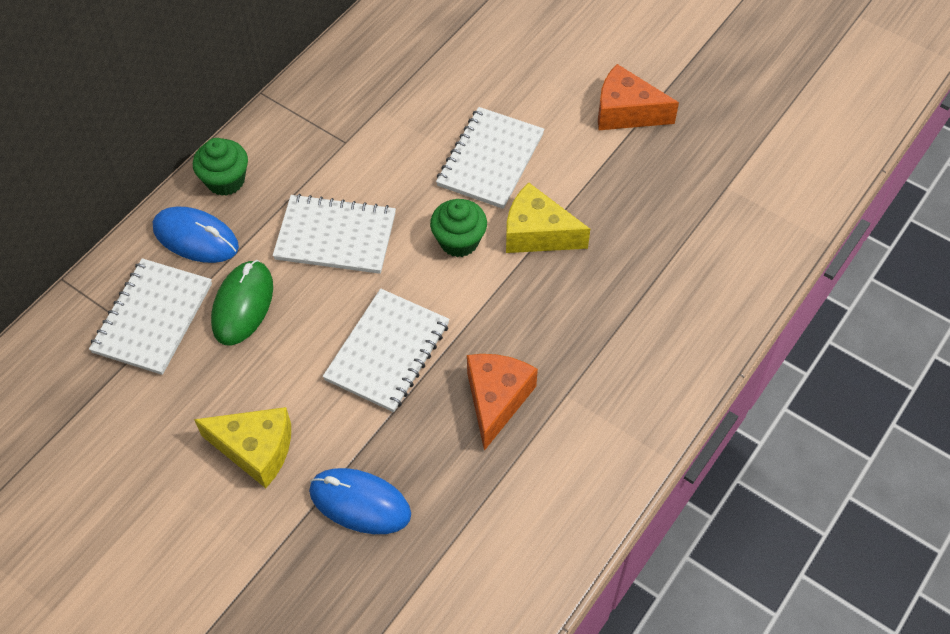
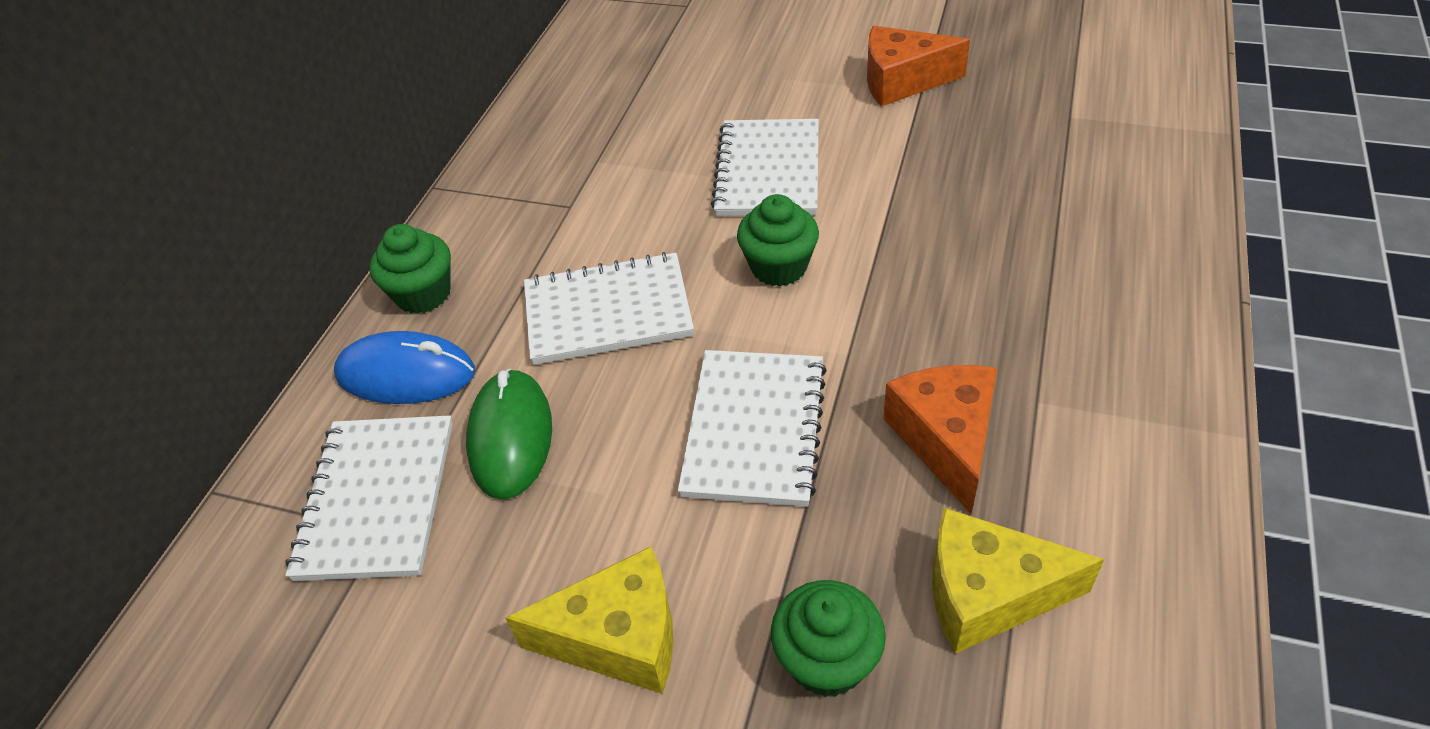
camera: 15 degrees left, 10 degrees down
blue mouse [309,468,411,534] -> green cupcake [771,580,886,697]
yellow cheese [506,183,590,253] -> yellow cheese moved to [932,508,1104,654]

